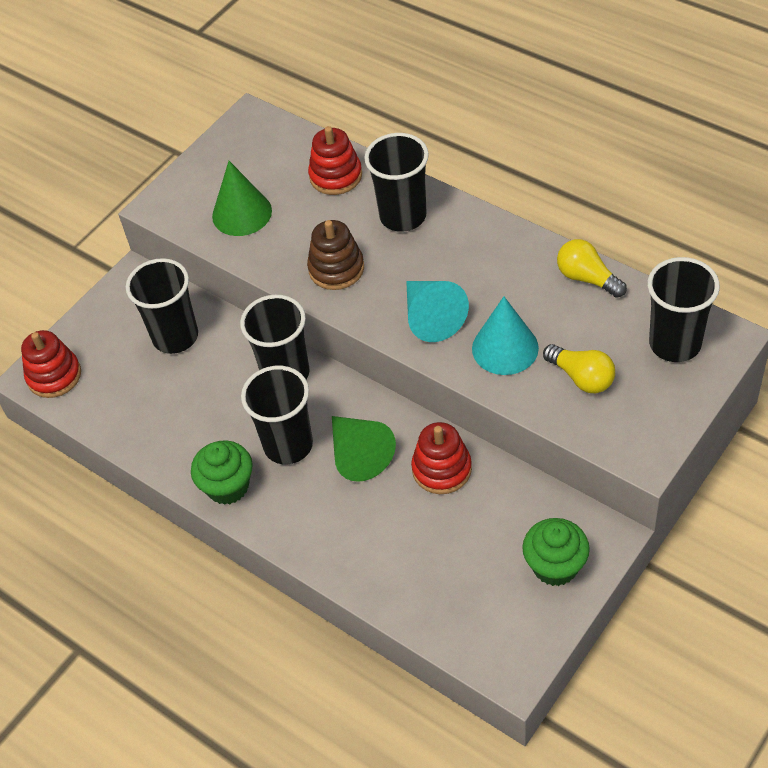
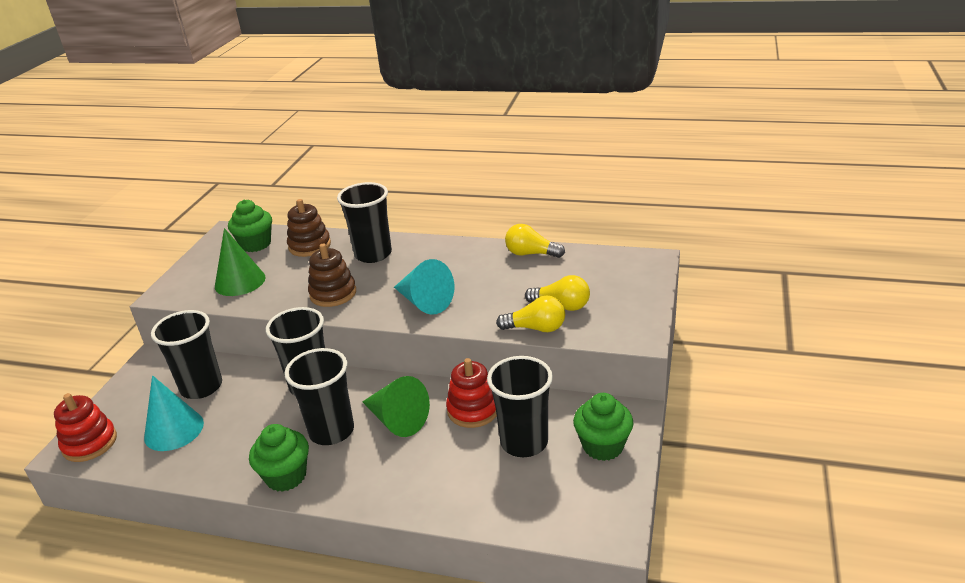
camera: 25 degrees left, 20 degrees down
red stacking toy [308,126,362,195] -> brown stacking toy [287,199,331,257]
turquoise cone [472,296,539,375] -> turquoise cone moved to [144,375,204,451]
black cup [648,257,720,362] -> black cup moved to [487,356,553,457]
none -> green cupcake [228,199,272,252]
none -> yellow light bulb [496,296,565,332]

